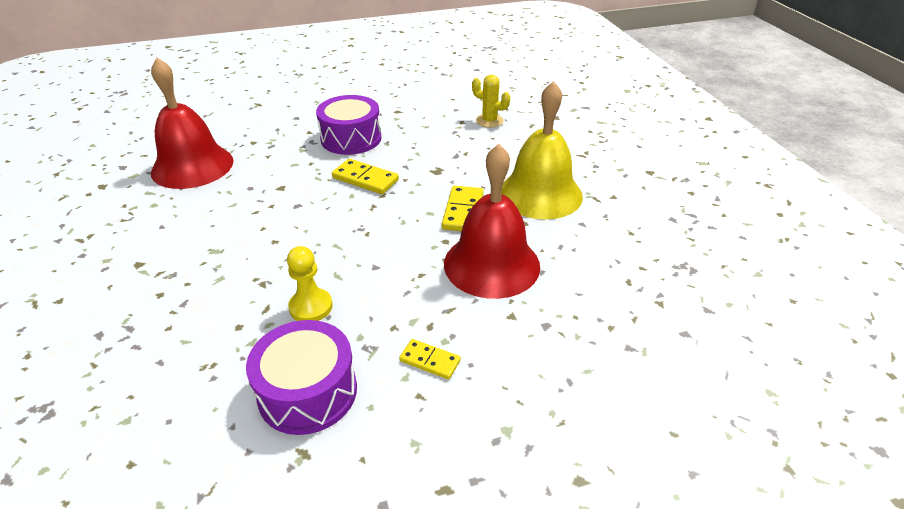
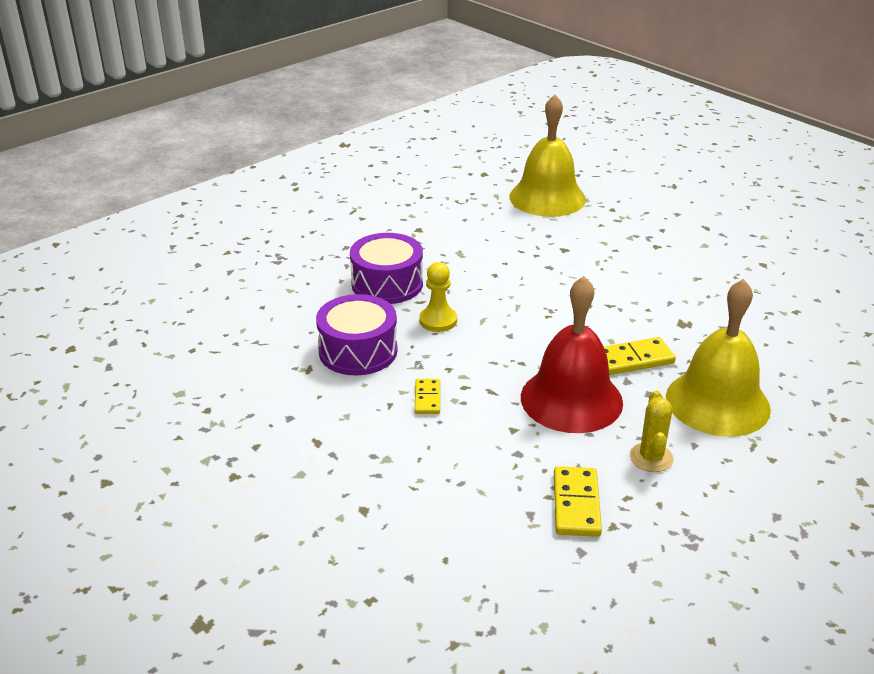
camera: 65 degrees right, 5 degrees down
red bell [151,58,233,189] -> yellow bell [509,94,586,217]
purple drum [316,95,381,155] -> purple drum moved to [350,233,423,304]
yellow domino [332,159,399,194] -> yellow domino moved to [554,466,602,537]
yellow cactus [472,75,510,128] -> yellow cactus moved to [630,390,673,472]

